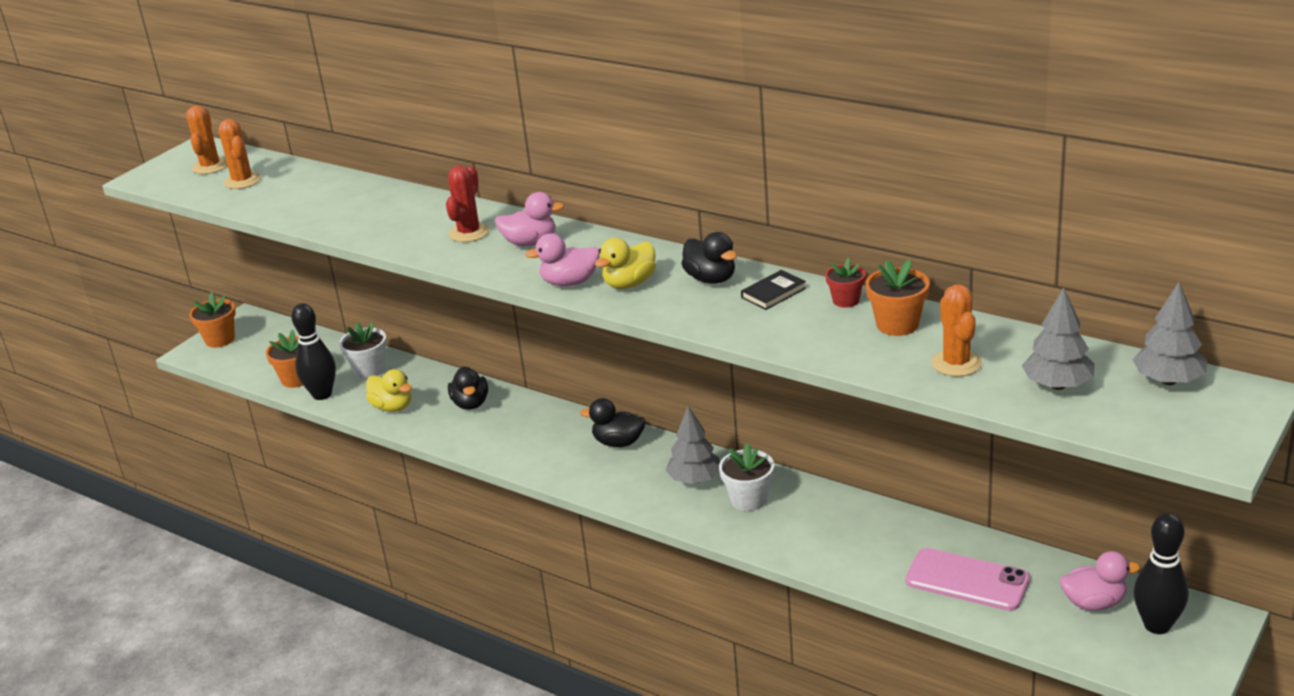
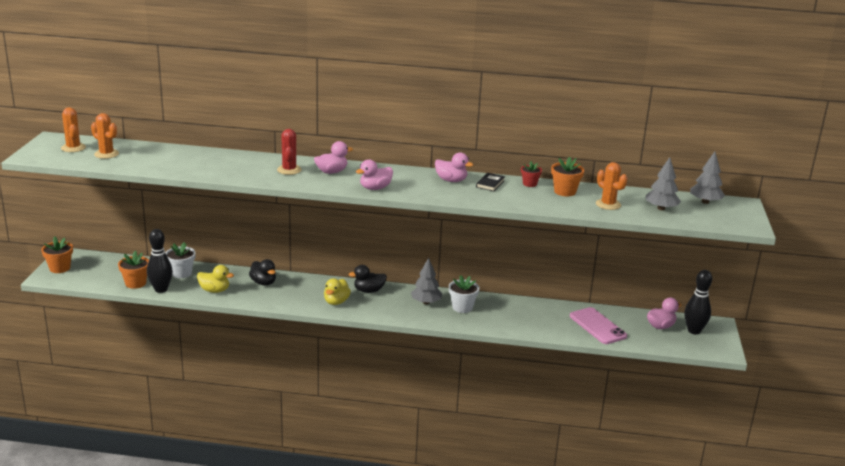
camera: 30 degrees left, 5 degrees down
yellow duck [595,238,656,289] -> yellow duck moved to [324,278,351,305]
black duck [681,232,737,284] -> pink duck [435,152,474,182]
pink phone [905,548,1030,611] -> pink phone turned 60 degrees clockwise [570,307,627,344]

